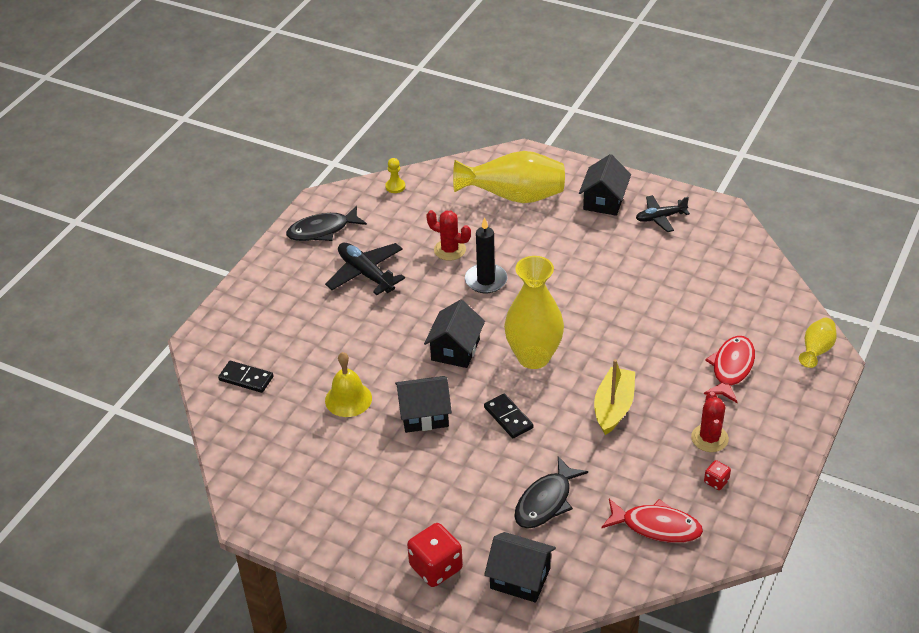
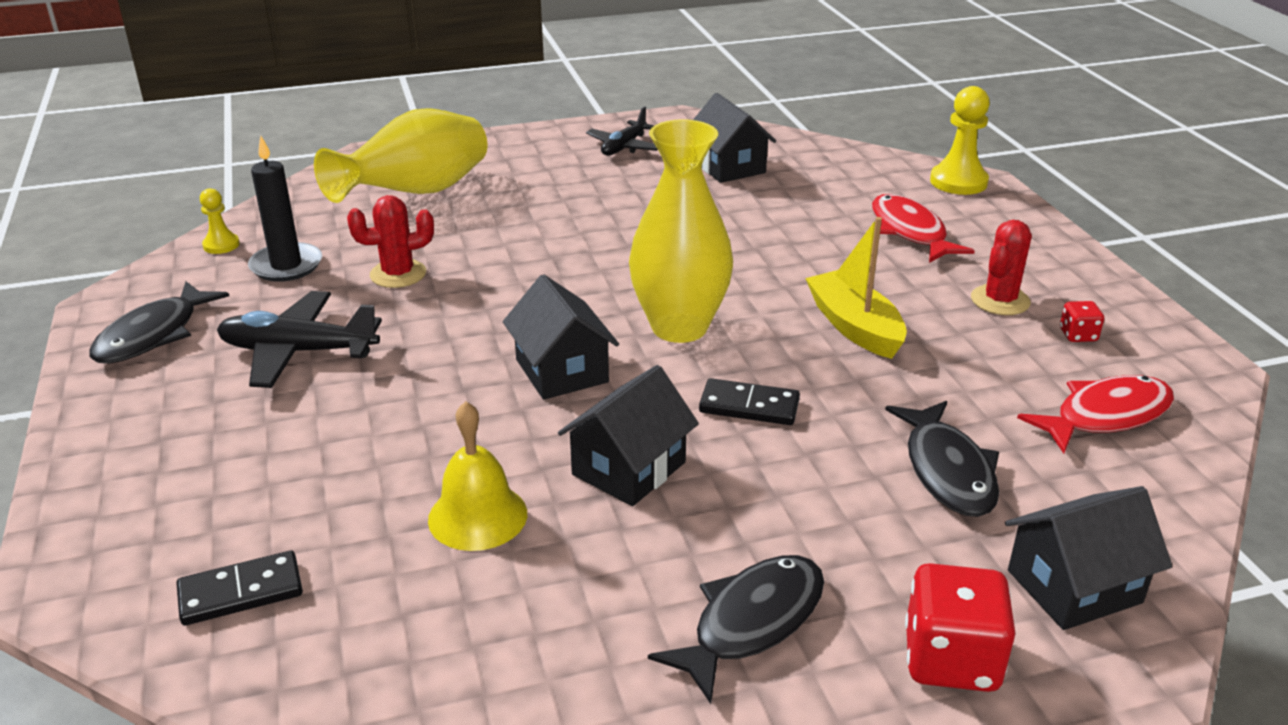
camera: 45 degrees left, 10 degrees down
black candle [465,217,507,293] -> black candle moved to [248,136,322,282]
black house [579,154,631,216] -> black house moved to [693,93,776,183]
red cactus [691,392,729,452] -> red cactus turned 75 degrees clockwise [971,220,1032,315]
yellow vase [799,318,837,368] -> yellow pawn [930,86,990,195]
none -> black fish [648,555,824,704]

